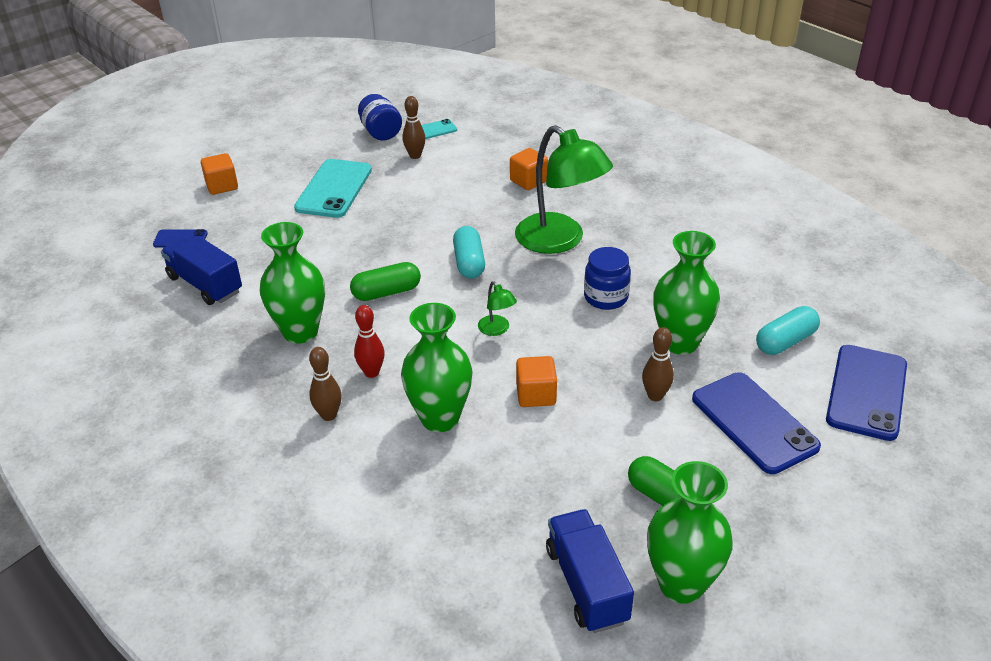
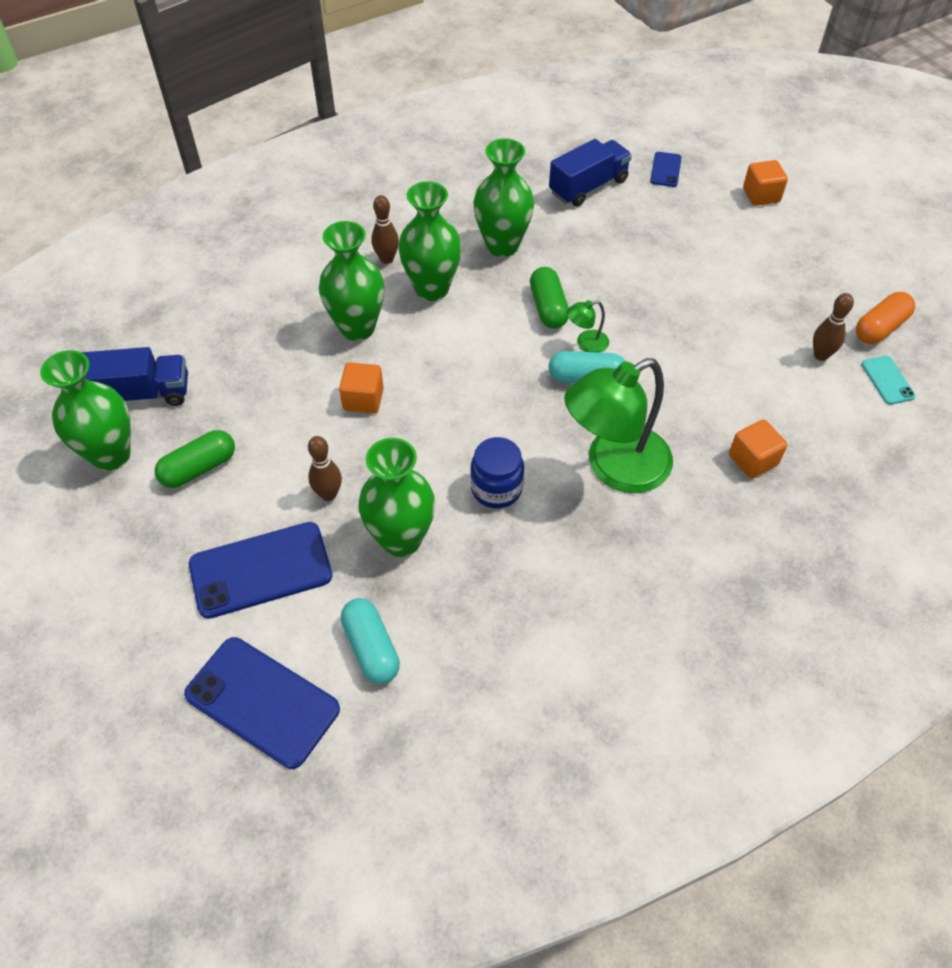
camera: 100 degrees right, 15 degrees up
turquoise phone [294,159,372,218] -> none
red bowling pin [354,305,385,378] -> green vase [398,181,462,301]
blue jar [358,94,402,141] -> orange capsule [856,292,915,344]
green lamp [478,281,517,336] -> green lamp moved to [566,300,609,353]

